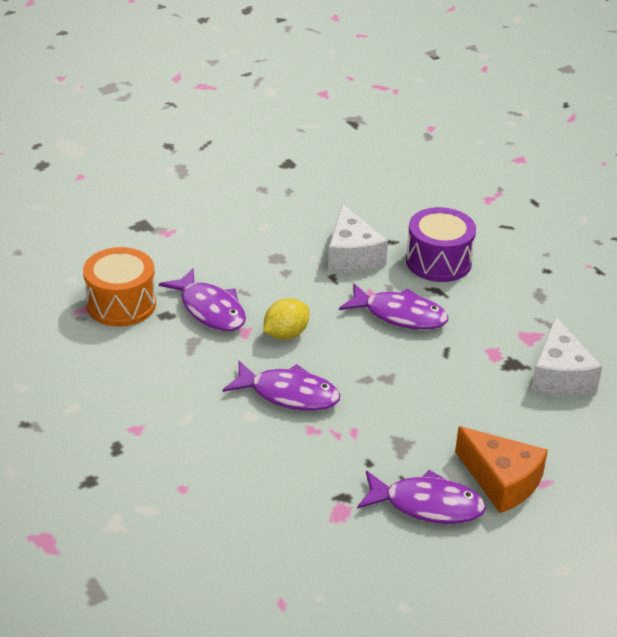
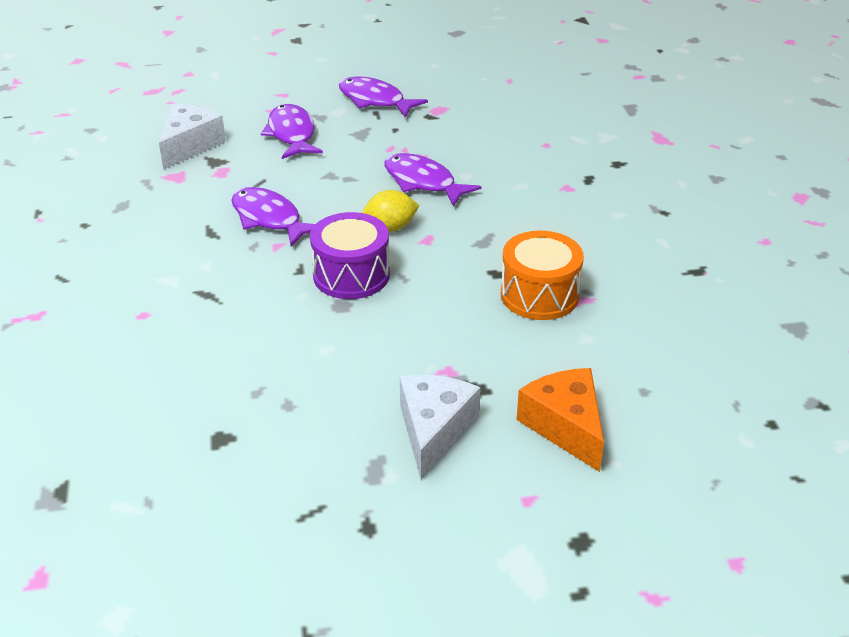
camera: 155 degrees left, 0 degrees up
purple fish [159,268,246,331] -> purple fish moved to [261,104,323,159]
white cheese [328,204,388,273] -> white cheese moved to [400,375,481,480]
purple drum [406,207,476,282] -> purple drum moved to [310,212,390,299]
orange cheese [455,426,548,513] -> orange cheese moved to [517,368,604,472]

